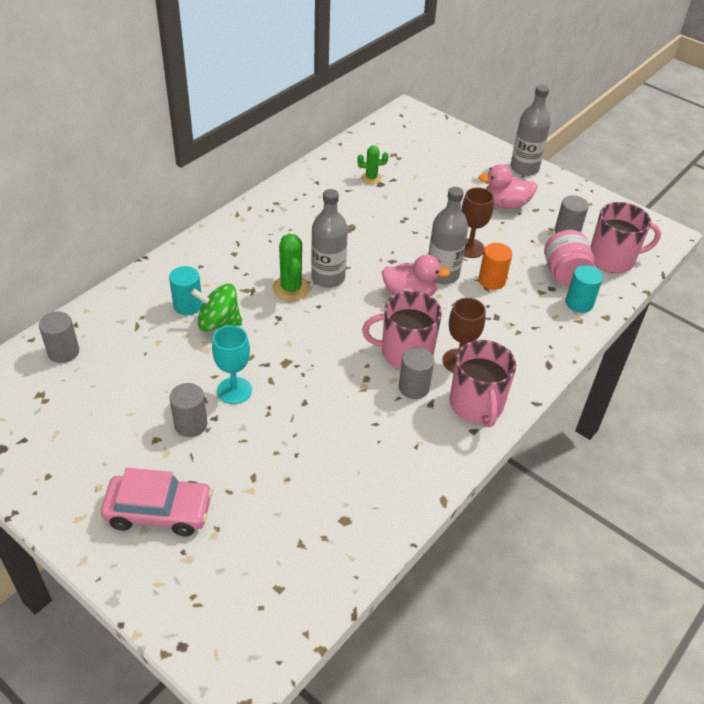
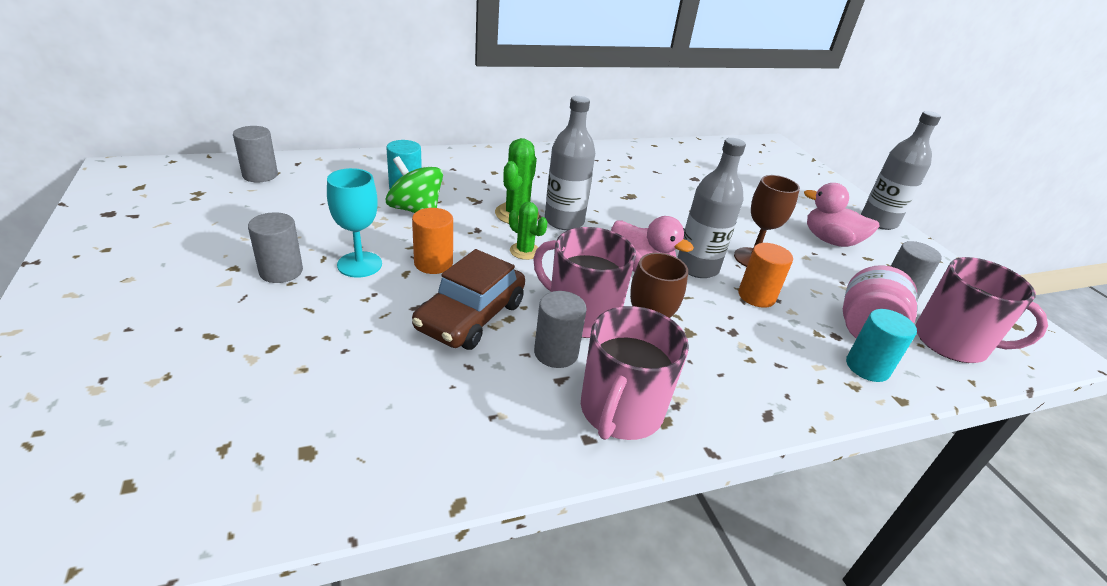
camera: 30 degrees right, 10 degrees down
pink car [101,468,213,536] -> none
green cactus [357,146,389,184] -> green cactus moved to [509,202,547,260]
none -> orange cylinder [412,208,453,274]
none -> brown car [412,249,525,350]

